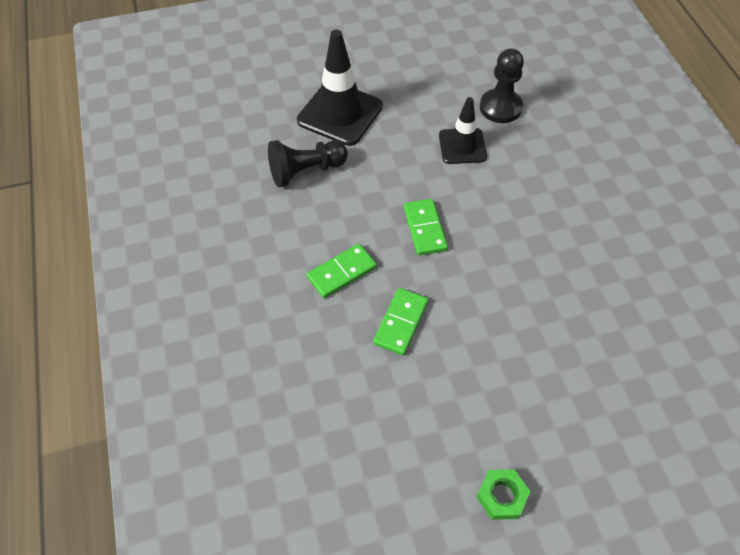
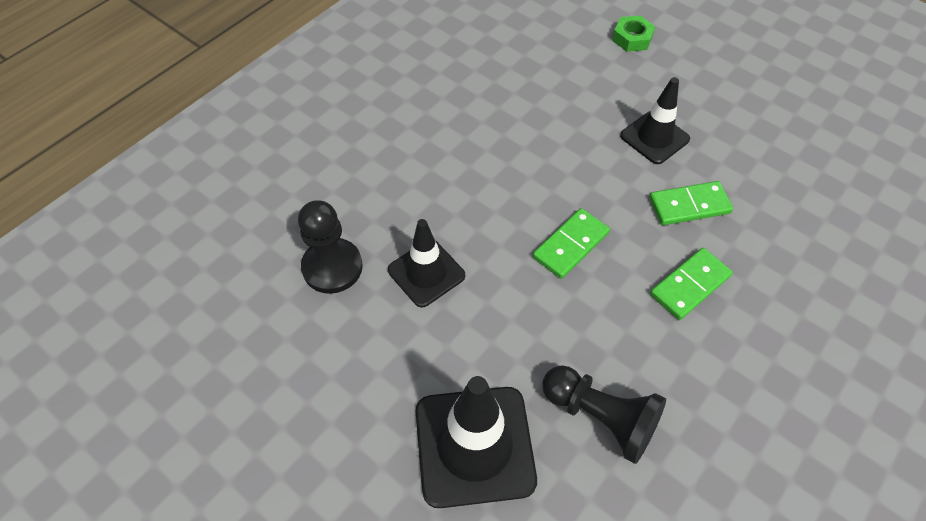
camera: 125 degrees left, 0 degrees up
green domino [307,244,377,298] -> green domino turned 60 degrees counterclockwise [650,248,733,320]
green nut [477,469,530,520] -> green nut moved to [612,15,656,52]
none -> black traffic cone [620,77,690,164]

